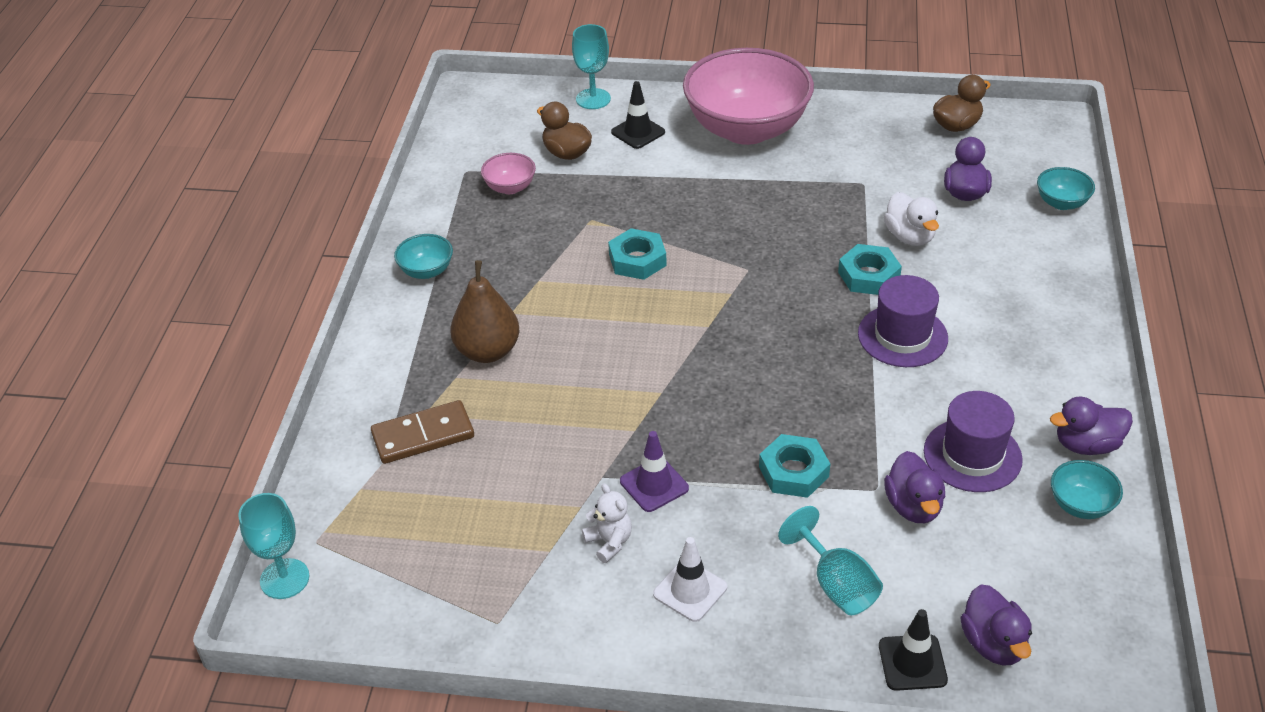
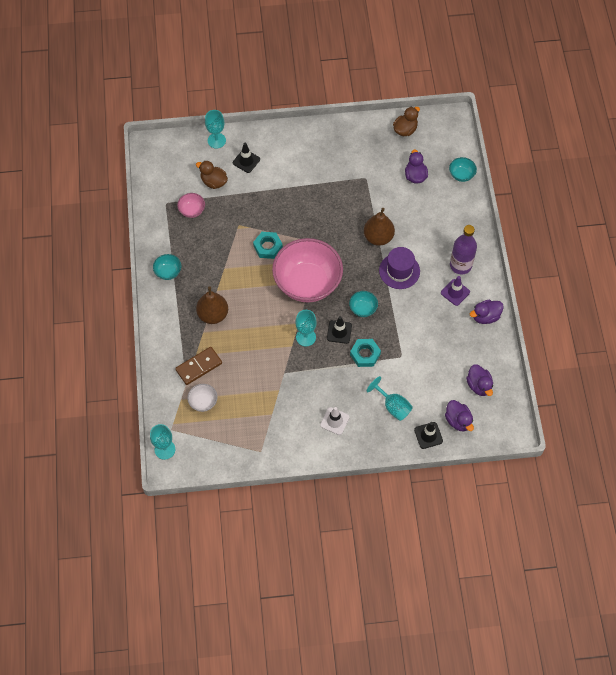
camera: 15 degrees left, 20 degrees up
white teddy bear [582,484,632,563] -> none
purple traffic cone [620,431,689,512] -> purple traffic cone moved to [441,276,470,306]
pink bowl [683,48,814,145] -> pink bowl moved to [272,238,343,302]
turquoise nut [838,244,902,295] -> brown pear [364,208,395,246]
white duck [884,192,939,246] -> none
purple duck [884,451,945,523] -> purple duck moved to [466,364,493,396]
purple hat [924,391,1023,492] -> none
turquoise bowl [1051,460,1123,519] -> turquoise bowl moved to [349,291,378,317]
none -> white bowl [187,384,218,412]
none -> turquoise goblet [295,310,317,346]
none -> black traffic cone [327,316,352,344]
none -> purple bottle [450,225,477,274]

